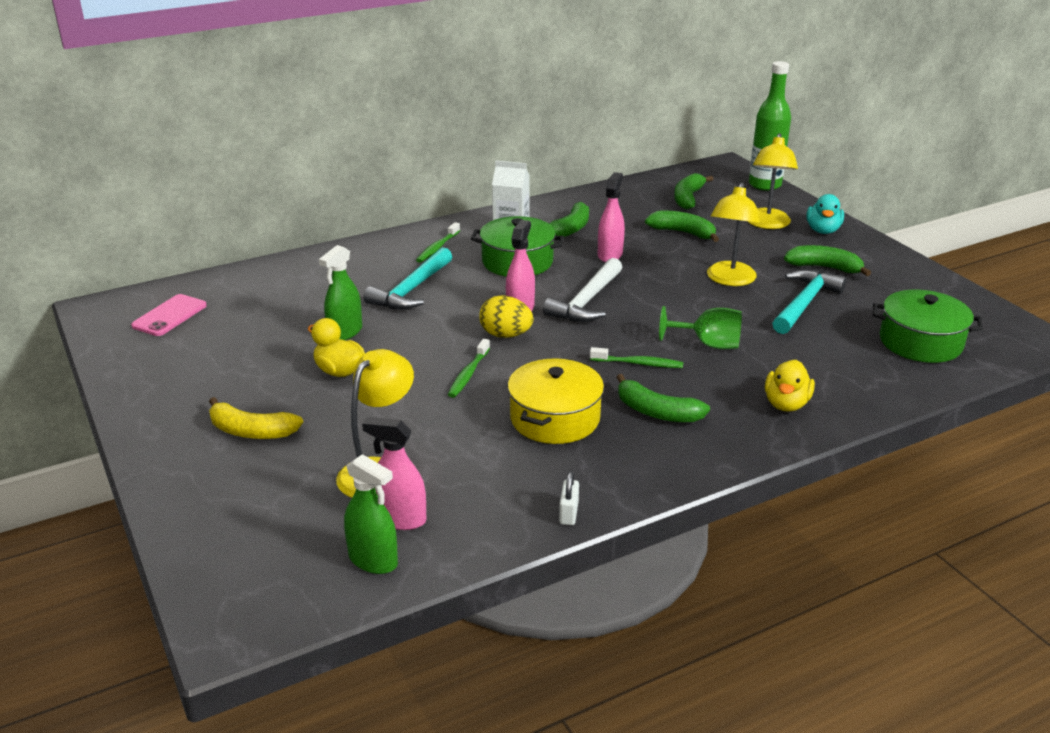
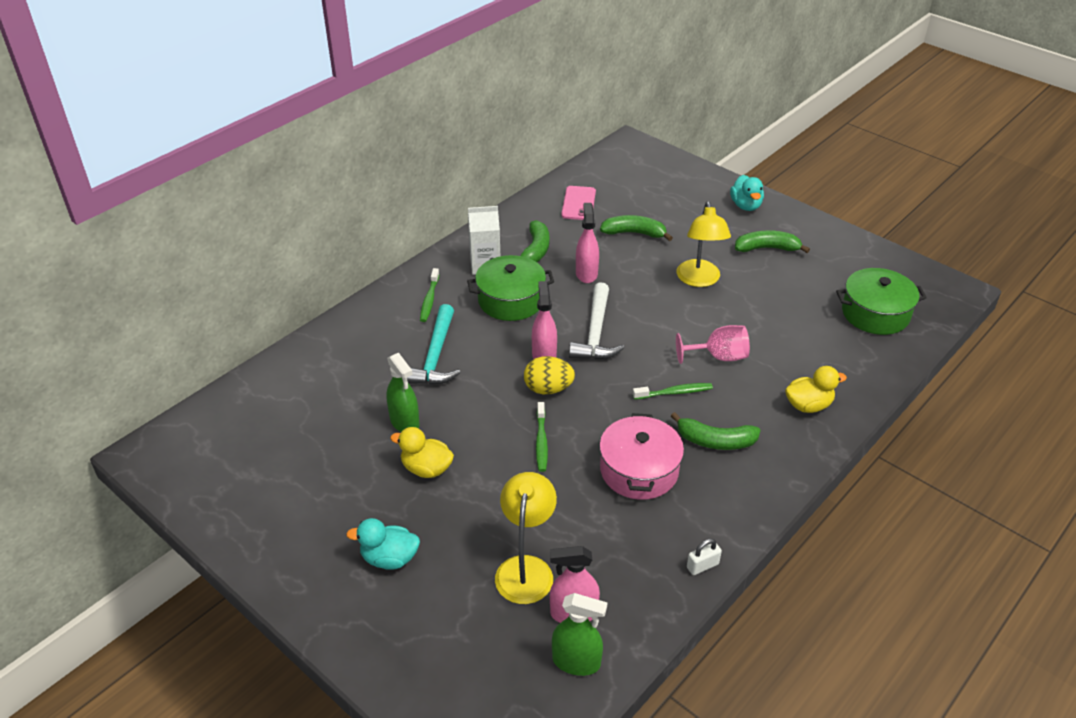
camera: 20 degrees left, 10 degrees up
pink phone [131,294,207,336] -> pink phone moved to [561,186,596,220]
yellow banana [209,397,303,439] -> turquoise duck [346,518,420,570]
green spray bottle [319,245,362,340] -> green spray bottle turned 45 degrees counterclockwise [386,353,420,432]
yellow pot [508,358,604,444] -> pink pot [599,413,684,500]
white padlock [559,472,579,525] -> white padlock turned 75 degrees clockwise [687,539,722,575]
green goblet [659,306,742,349] -> pink goblet [676,325,750,364]
green banana [674,173,713,210] -> none
yellow lamp [747,133,798,229] -> none
green bottle [749,61,791,191] -> none
yellow duck [765,360,815,412] -> yellow duck turned 105 degrees counterclockwise [785,366,847,413]
turquoise hammer [772,270,847,334] -> none

